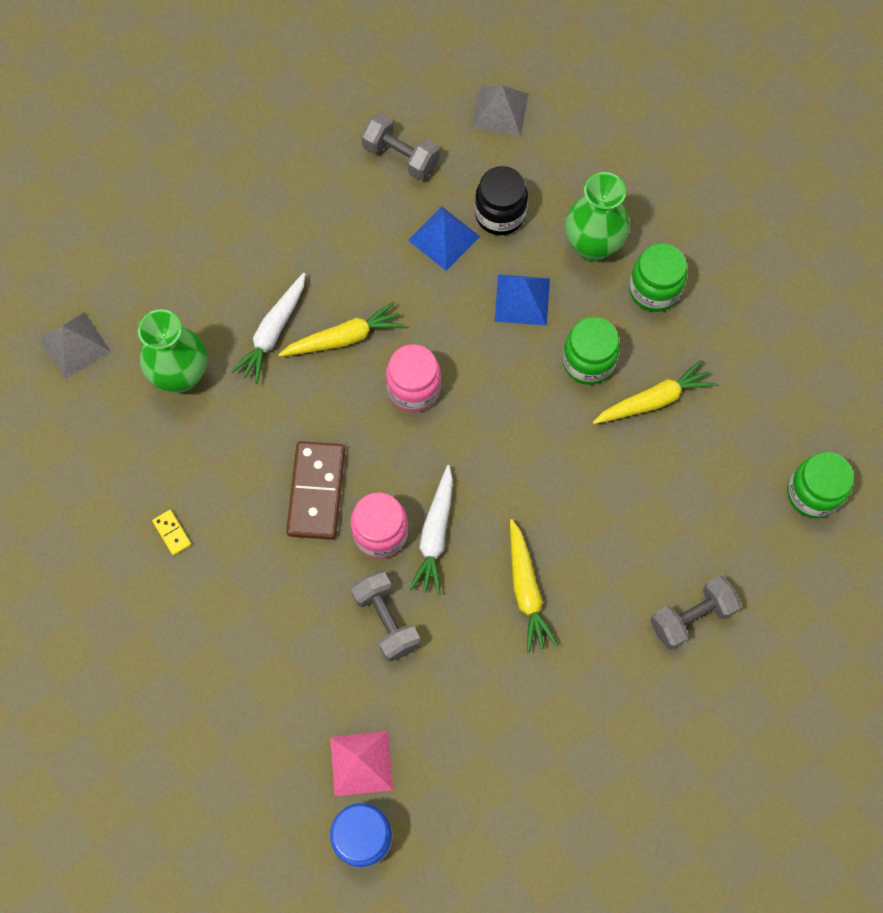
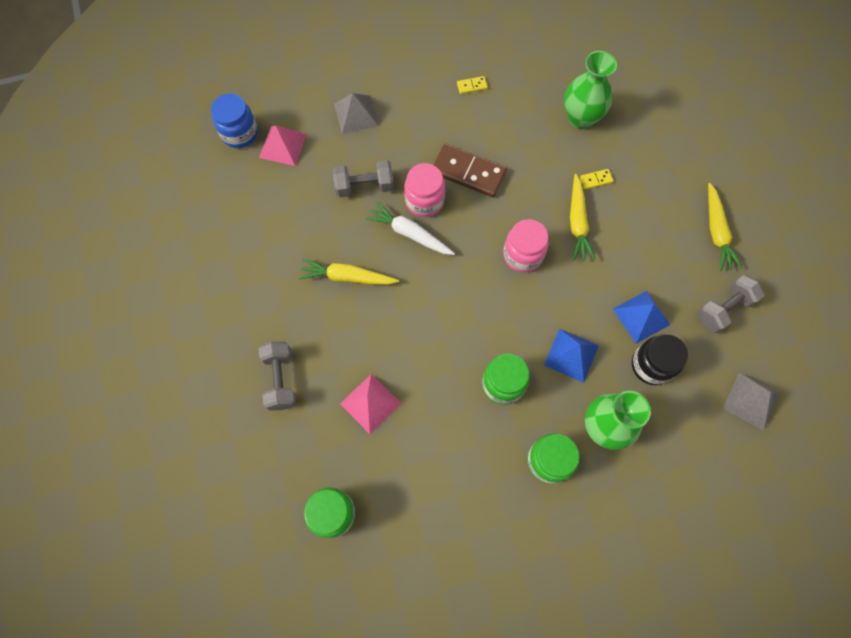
camera: 110 degrees right, 0 degrees up
grey pyramid [39,312,111,379] -> grey pyramid moved to [334,93,379,134]
white carrot [231,273,305,384] -> yellow domino [580,169,613,189]
yellow carrot [593,360,716,424] -> yellow carrot moved to [708,183,743,271]
none -> pink pyramid [340,374,401,434]

